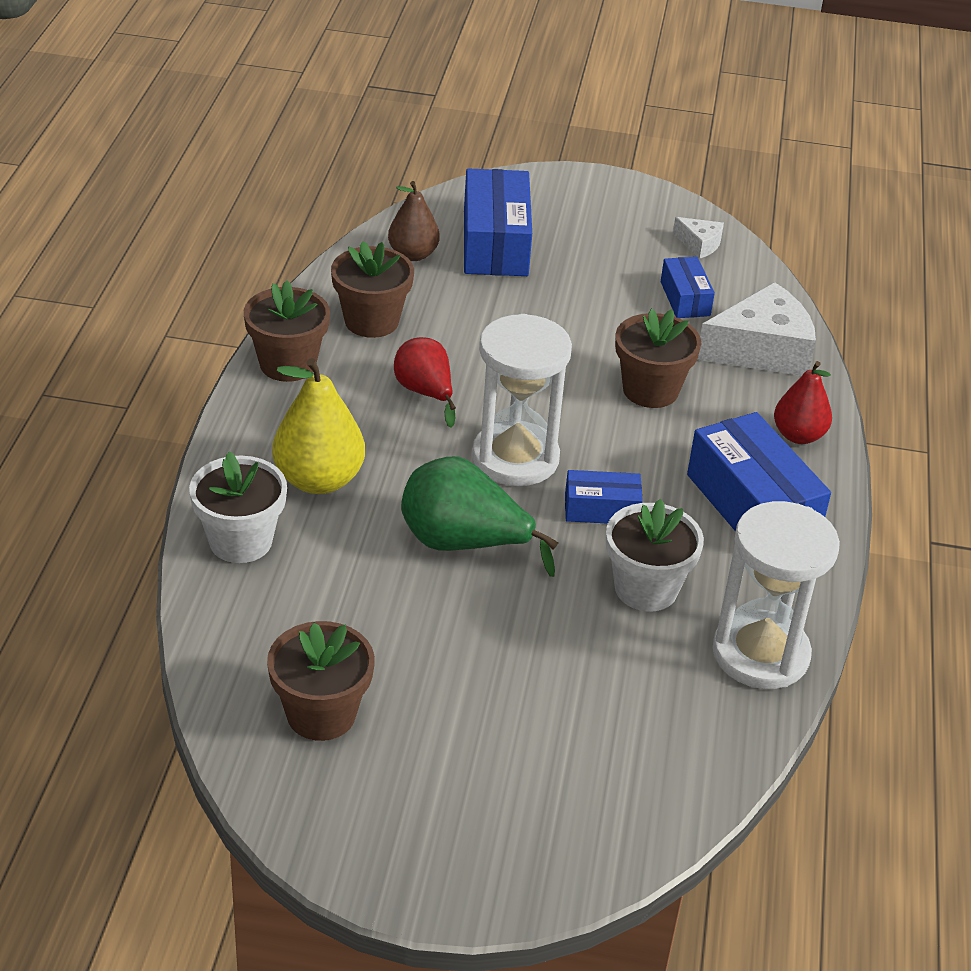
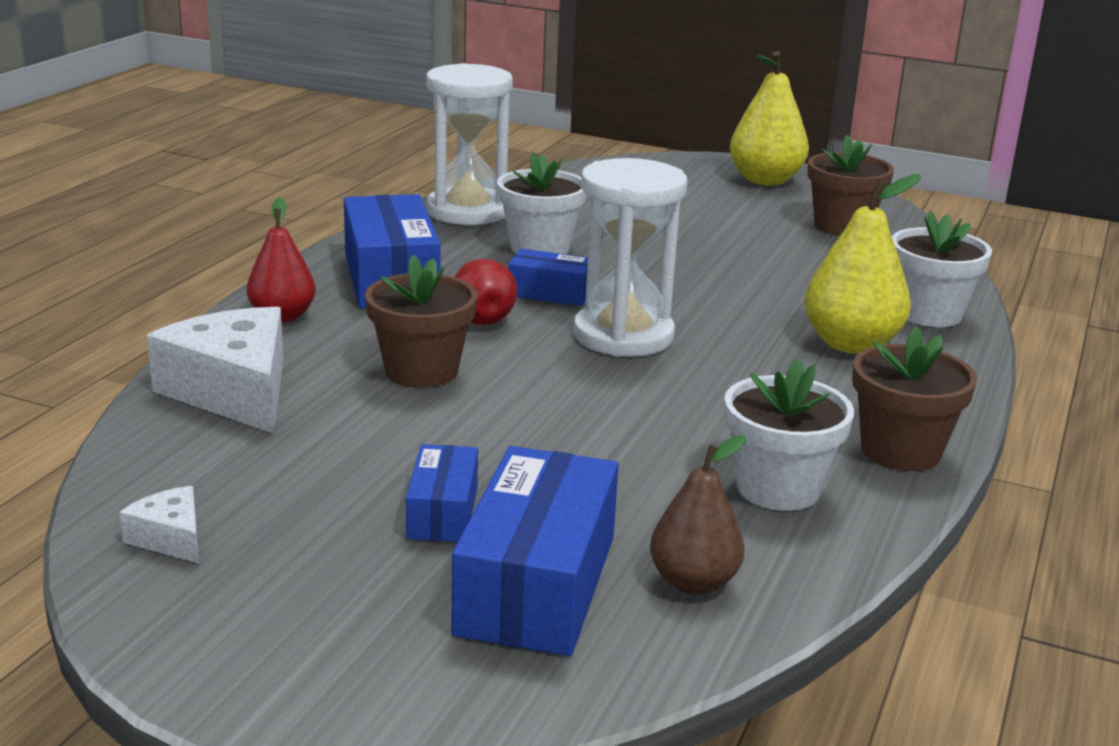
camera: 165 degrees left, 15 degrees down
brown flower pot [331,241,414,338] -> white flower pot [724,358,854,511]
red pear [394,337,456,427] -> red pear moved to [454,259,517,325]
green pear [401,456,559,577] -> none
blue box [661,257,715,318] -> blue box moved to [406,444,478,542]
white cheese [697,282,816,376] -> white cheese turned 60 degrees clockwise [147,307,284,433]
none -> yellow pear [730,51,809,186]

